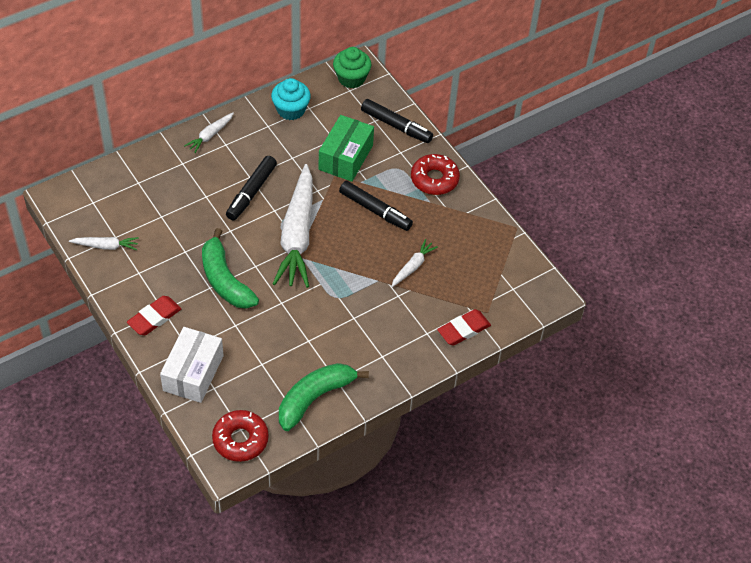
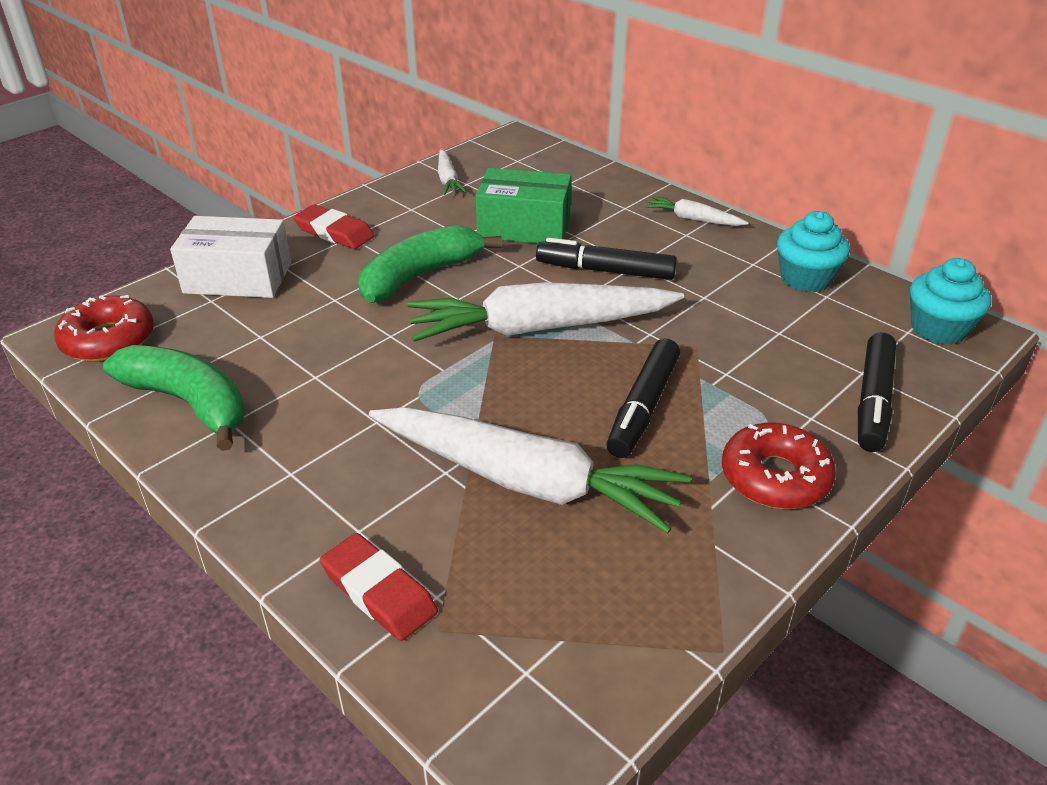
camera: 80 degrees right, 15 degrees down
green box [319,115,374,182] -> green box moved to [476,168,572,243]
green cupcake [333,47,371,88] -> turquoise cupcake [910,258,991,345]
white carrot [391,239,438,287] -> white carrot [369,407,691,533], size x2.25

